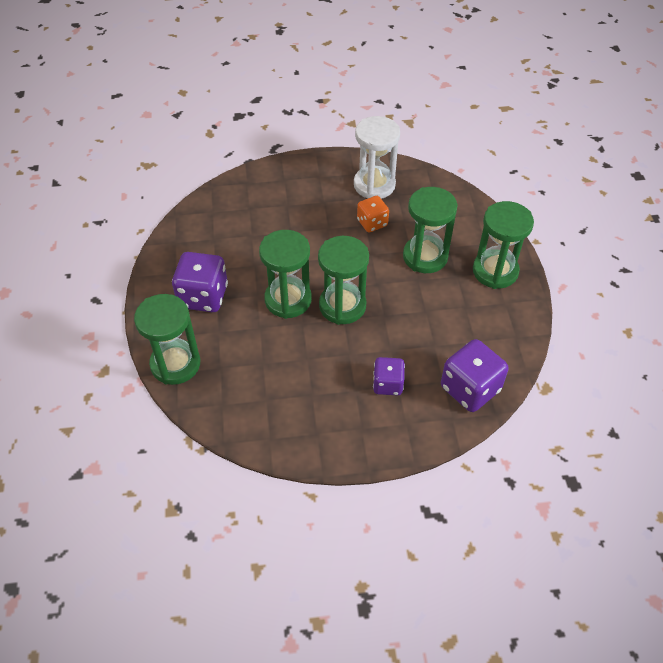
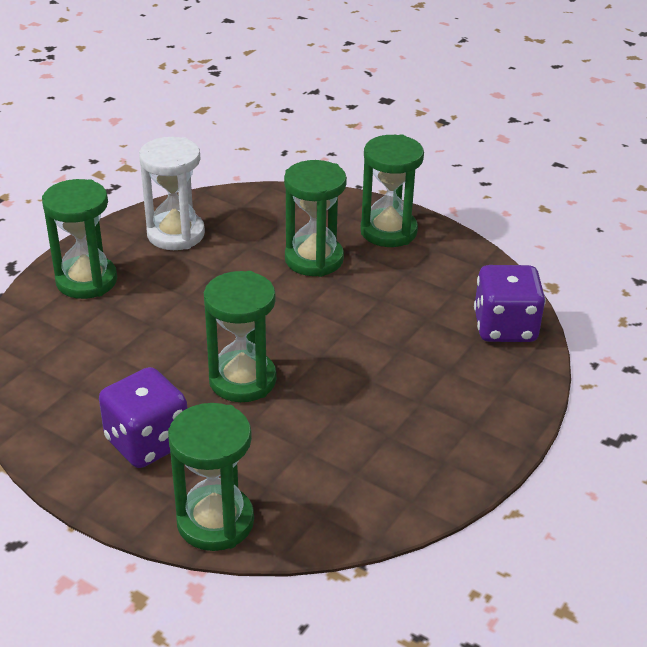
camera: 50 degrees left, 15 degrees down
green hourglass [318,236,369,325] -> green hourglass moved to [42,179,117,299]
orange dice [357,196,389,233] -> none
purple dice [373,357,405,396] -> none

